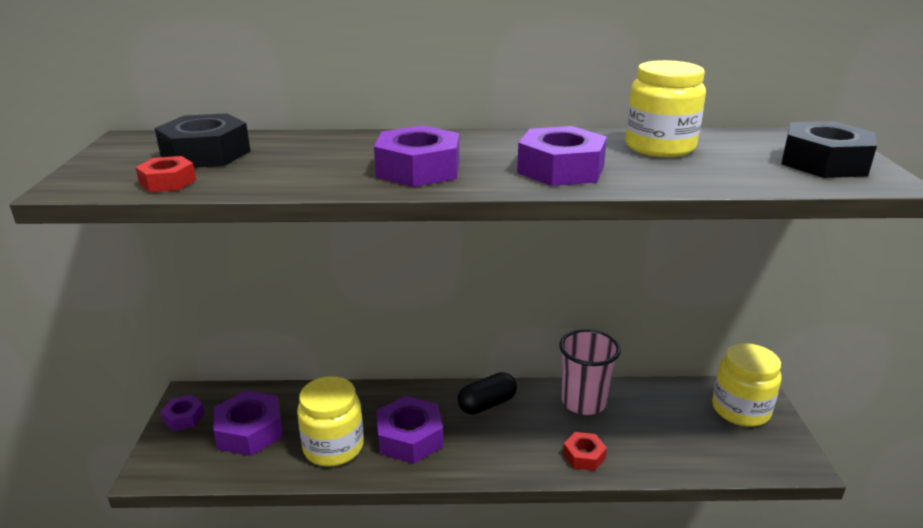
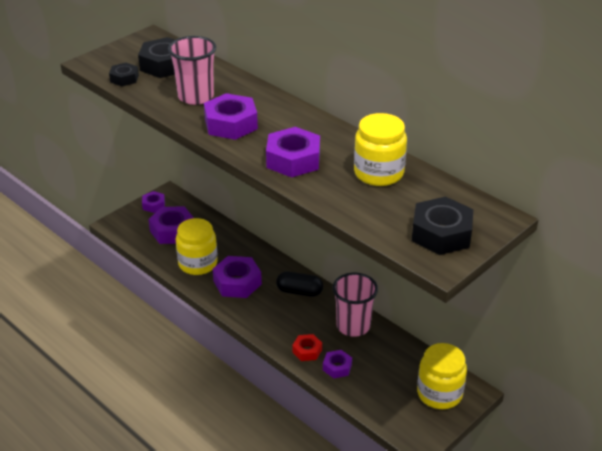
camera: 45 degrees right, 10 degrees up
red nut [135,156,196,192] -> black nut [109,63,139,86]
none -> pink cup [168,36,216,105]
none -> purple nut [323,350,352,378]

